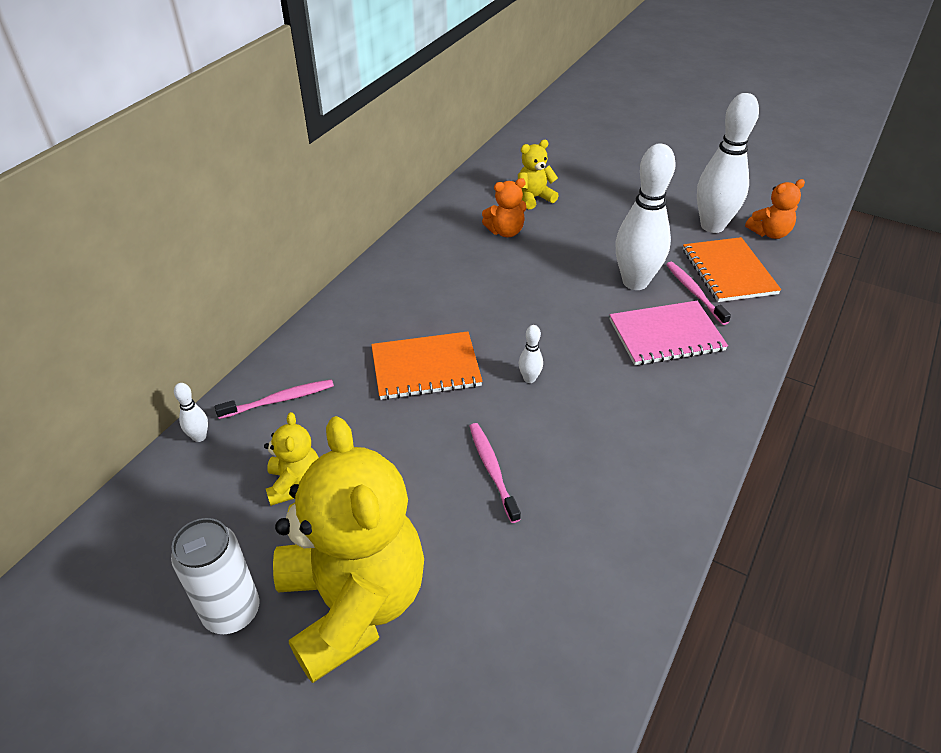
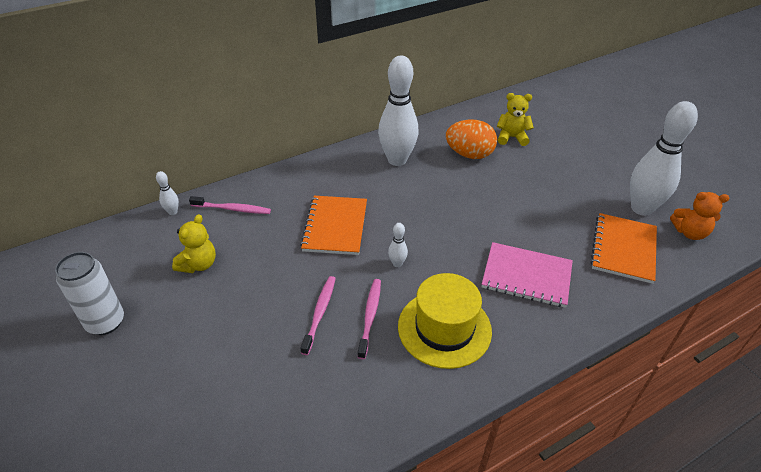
camera: 30 degrees right, 0 degrees up
yellow teddy bear [273,416,424,683] -> none
orange notebook [371,331,483,400] -> orange notebook turned 75 degrees clockwise [300,196,367,255]
orange teddy bear [482,178,526,237] -> orange egg [446,120,497,159]
white bowling pin [616,144,676,290] -> white bowling pin moved to [378,56,419,166]
pink toothbrush [666,262,731,325] -> pink toothbrush moved to [358,279,381,359]
none -> yellow hat [398,273,492,369]

